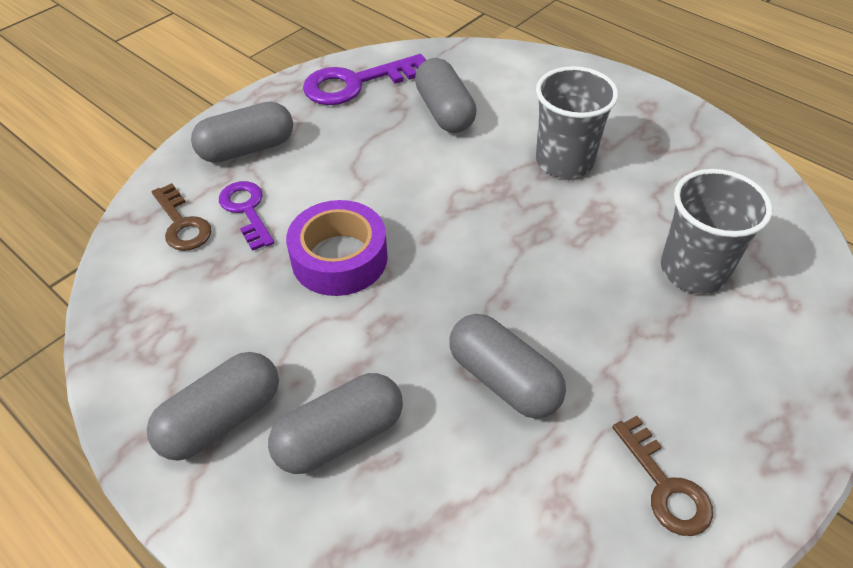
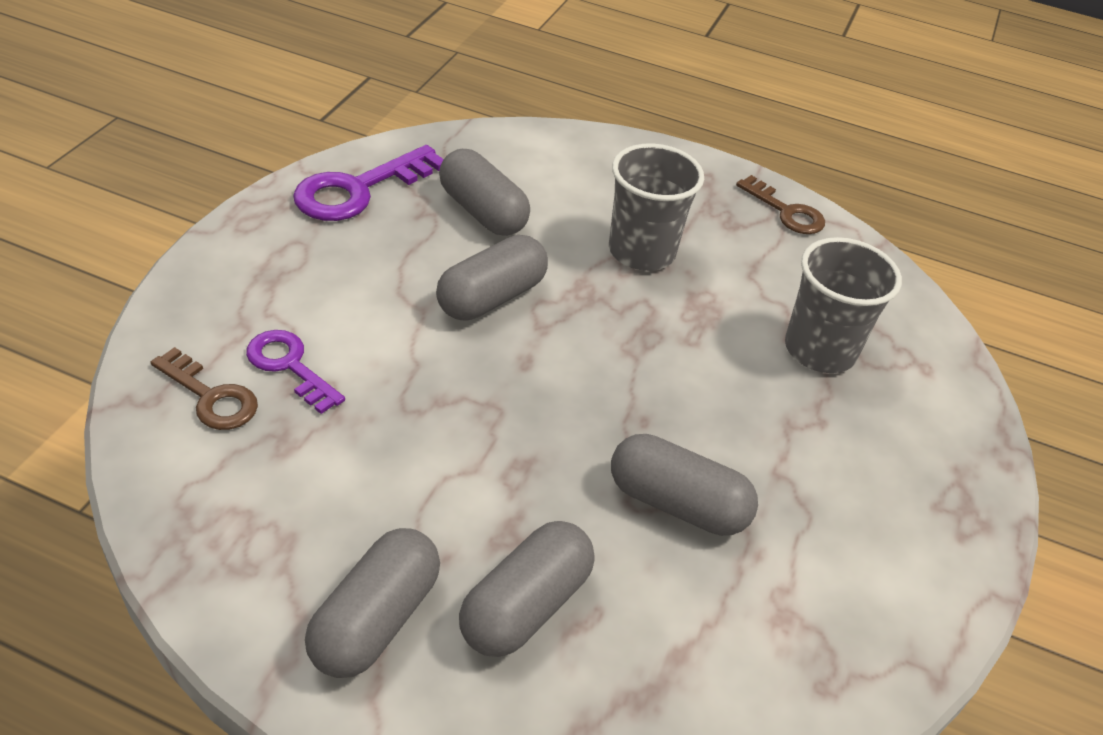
camera: 25 degrees left, 5 degrees down
grey capsule [191,102,293,163] -> grey capsule moved to [436,235,548,321]
purple tape [286,200,388,296] -> none
brown key [612,416,713,536] -> brown key moved to [736,175,825,234]

